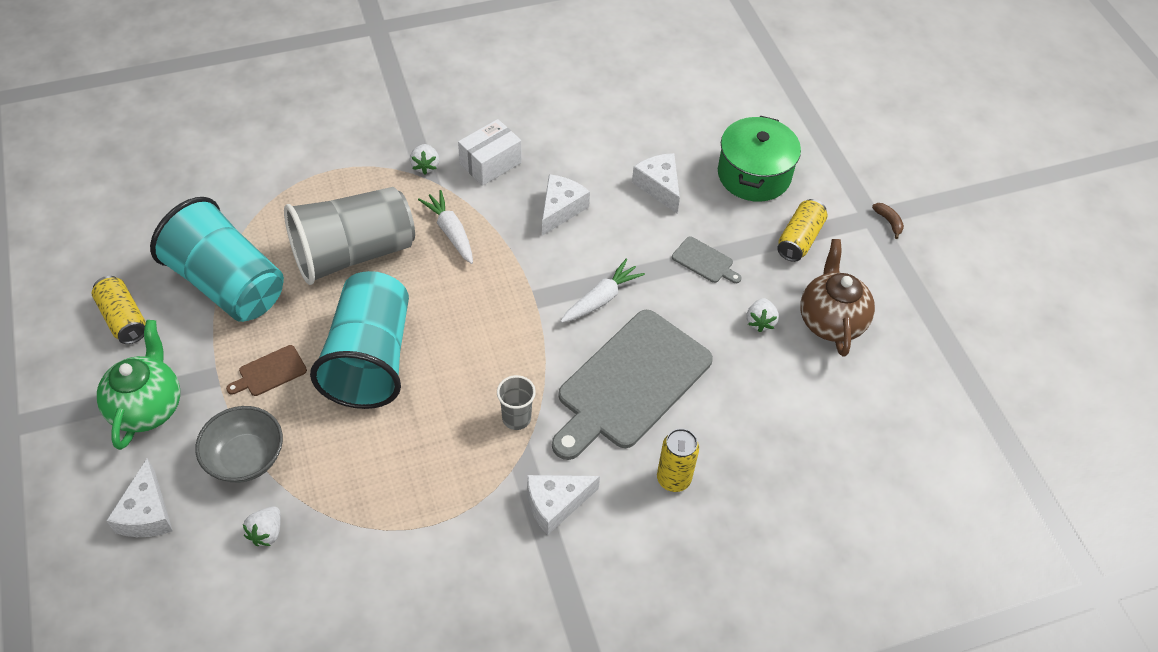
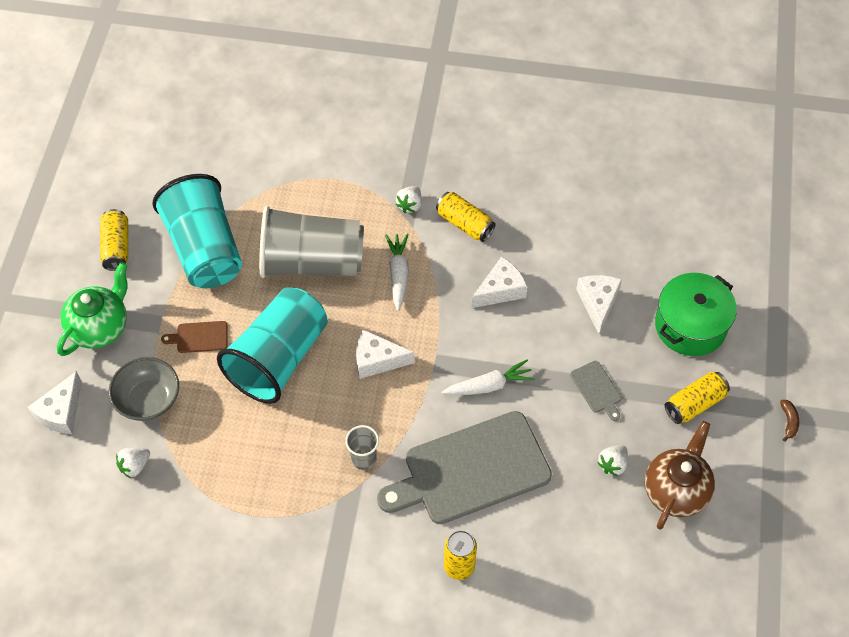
camera: 30 degrees right, 5 degrees up
white box [458,119,522,186] -> yellow can [436,192,496,242]
white cheese [527,475,600,535] -> white cheese moved to [356,329,415,379]

